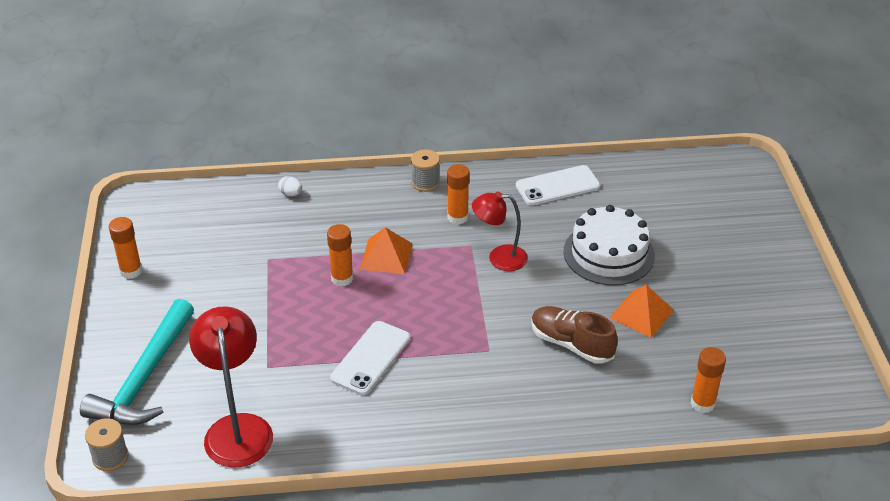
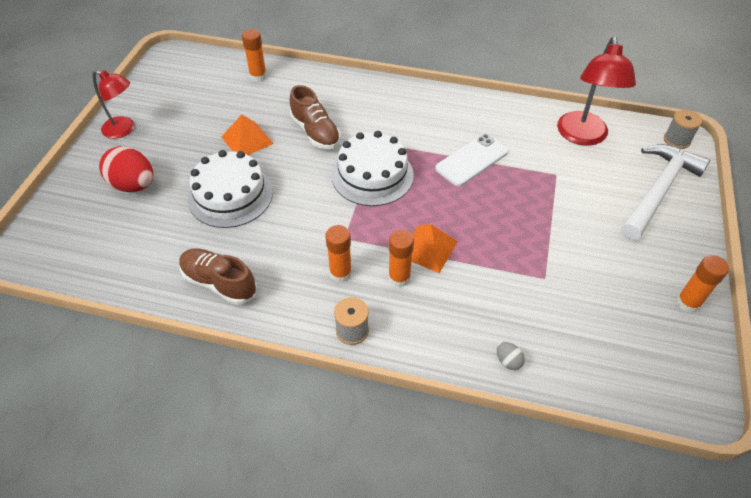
camera: 160 degrees left, 10 degrees up
turquoise hammer [80,299,194,425] -> white hammer [621,144,710,240]
white egg [278,176,302,196] -> grey egg [497,342,525,370]
orange glue stick [327,224,353,286] -> orange glue stick moved to [388,230,414,287]
red lamp [472,191,528,271] -> red lamp moved to [92,70,134,139]
white phone [516,165,600,205] -> brown shoe [179,248,257,305]
none -> red egg [99,146,153,192]
none -> white cake [332,131,414,206]

